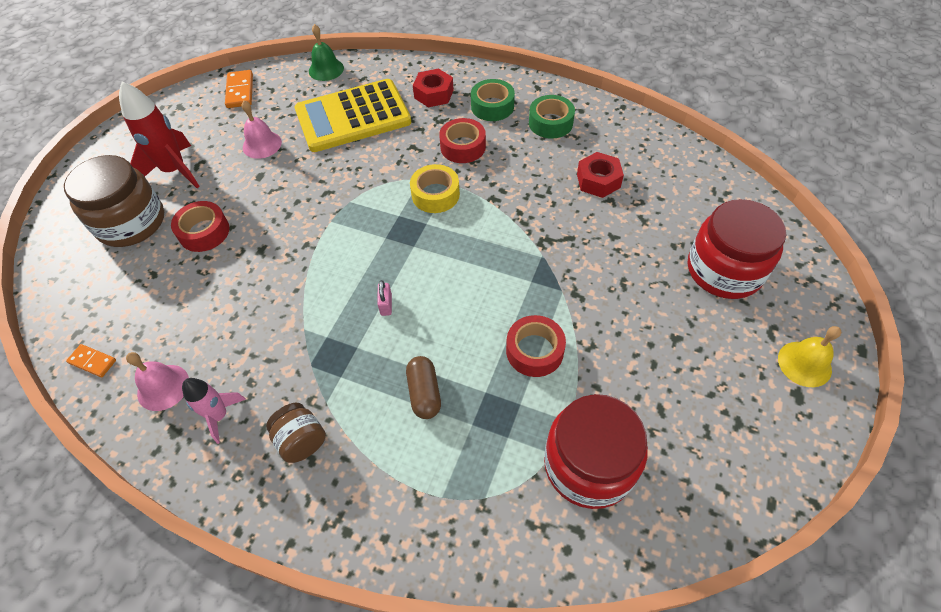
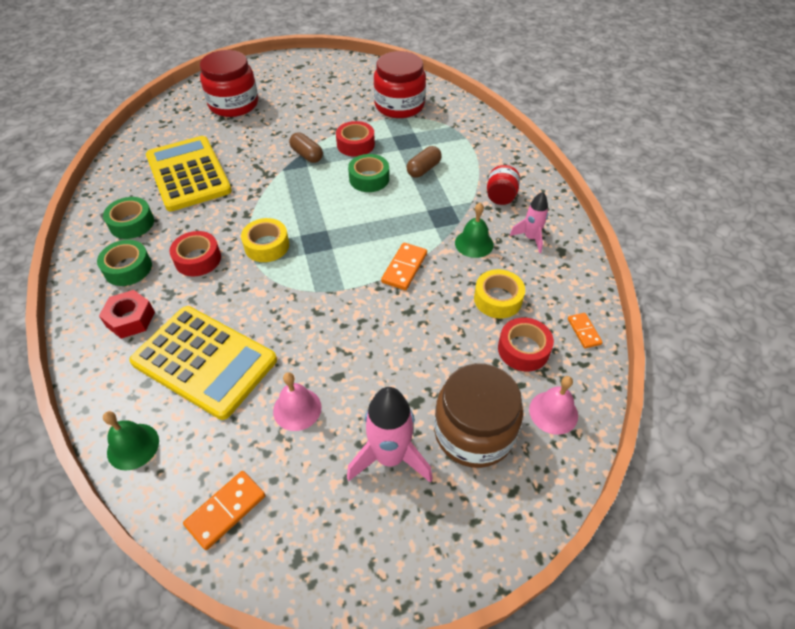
camera: 130 degrees left, 5 degrees down
red rocket [119,82,200,188] -> pink rocket [347,387,433,483]
pink bell [126,352,189,411] -> pink bell moved to [529,376,578,435]
red tape [171,201,229,252] -> red tape moved to [498,317,554,371]
brown jar [266,403,326,463] -> red jar [487,165,520,205]
pink padlock [377,280,392,316] -> none
red nut [577,152,624,198] -> yellow calculator [146,136,232,211]
yellow bell [778,326,841,387] -> none
none -> brown capsule [289,132,323,163]
none -> green tape [348,154,389,192]
none -> orange domino [381,242,427,290]
none -> green bell [455,203,494,258]
none -> yellow tape [474,269,525,318]

